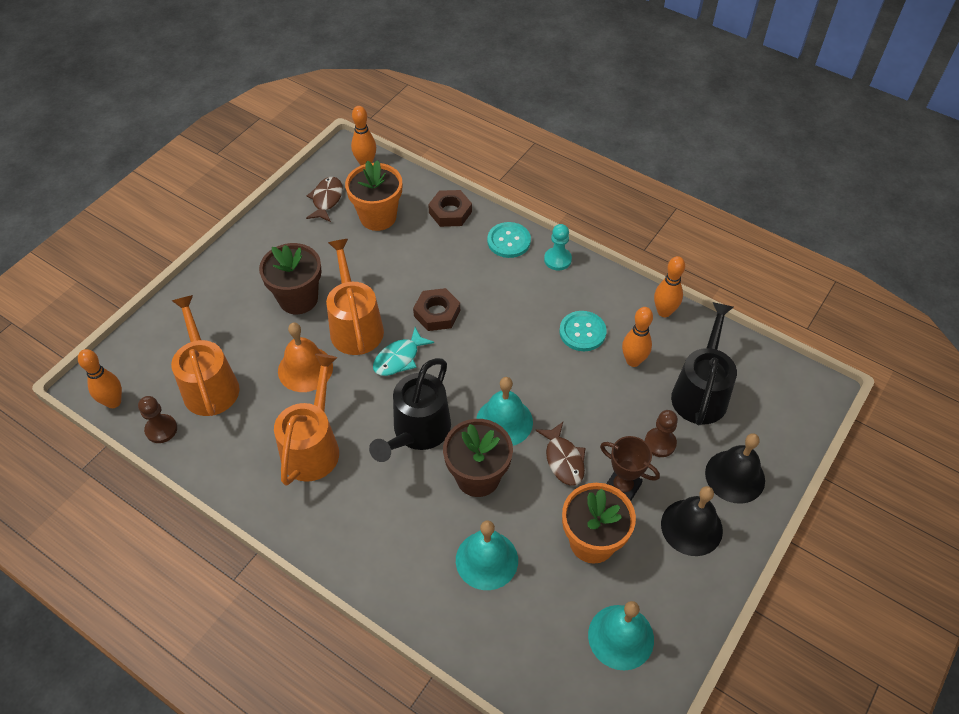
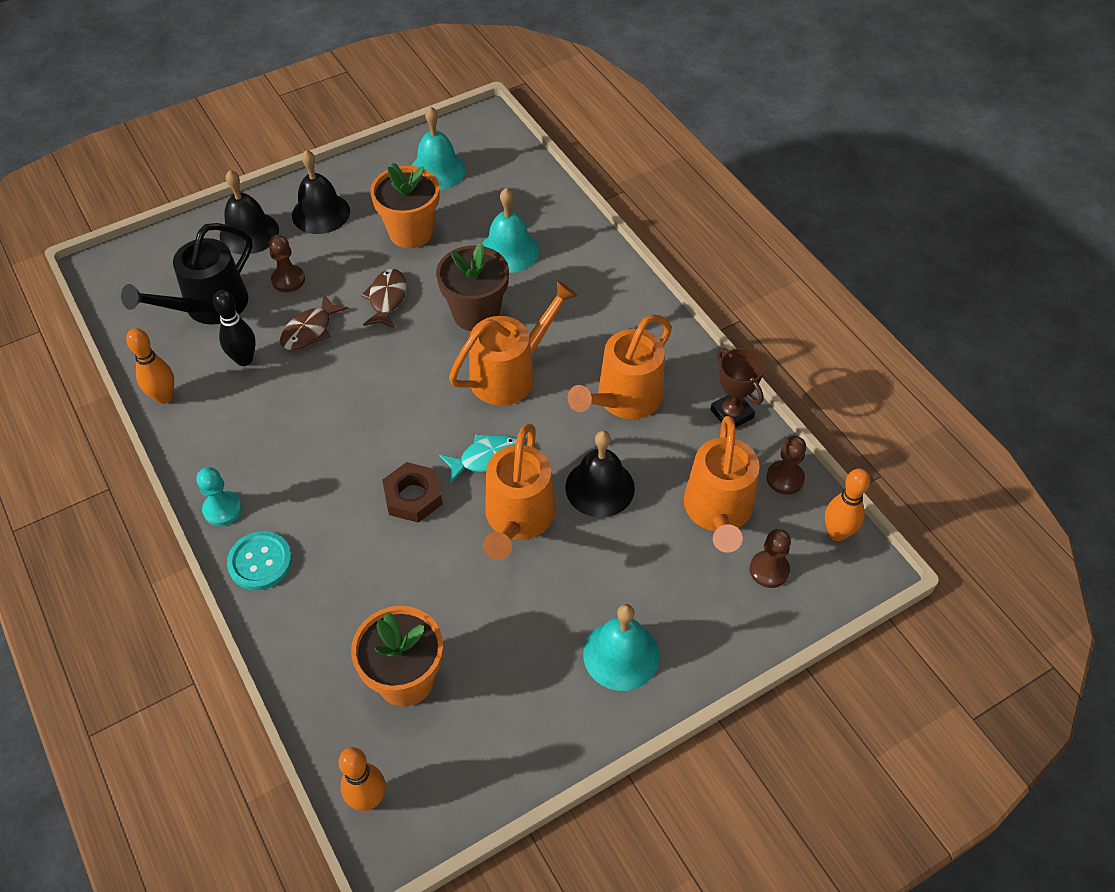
camera: 155 degrees left, 0 degrees up
brown flower pot [259,243,322,314] -> none
orange bell [278,323,333,392] -> black bell [565,431,635,517]
brown fish [306,177,343,222] -> brown fish moved to [280,294,349,350]
black watering can [369,358,451,462] -> orange watering can [449,280,578,406]
brown nut [428,190,472,227] -> none
turquoise bell [476,377,533,446] -> turquoise bell moved to [583,604,659,691]
turquoise button [559,311,607,351] -> none
brown trophy [600,436,660,501] -> brown trophy moved to [710,348,765,428]
orange bowling pin [622,307,653,367] -> black bowling pin [213,290,256,366]
none -> brown pawn [750,529,791,588]

